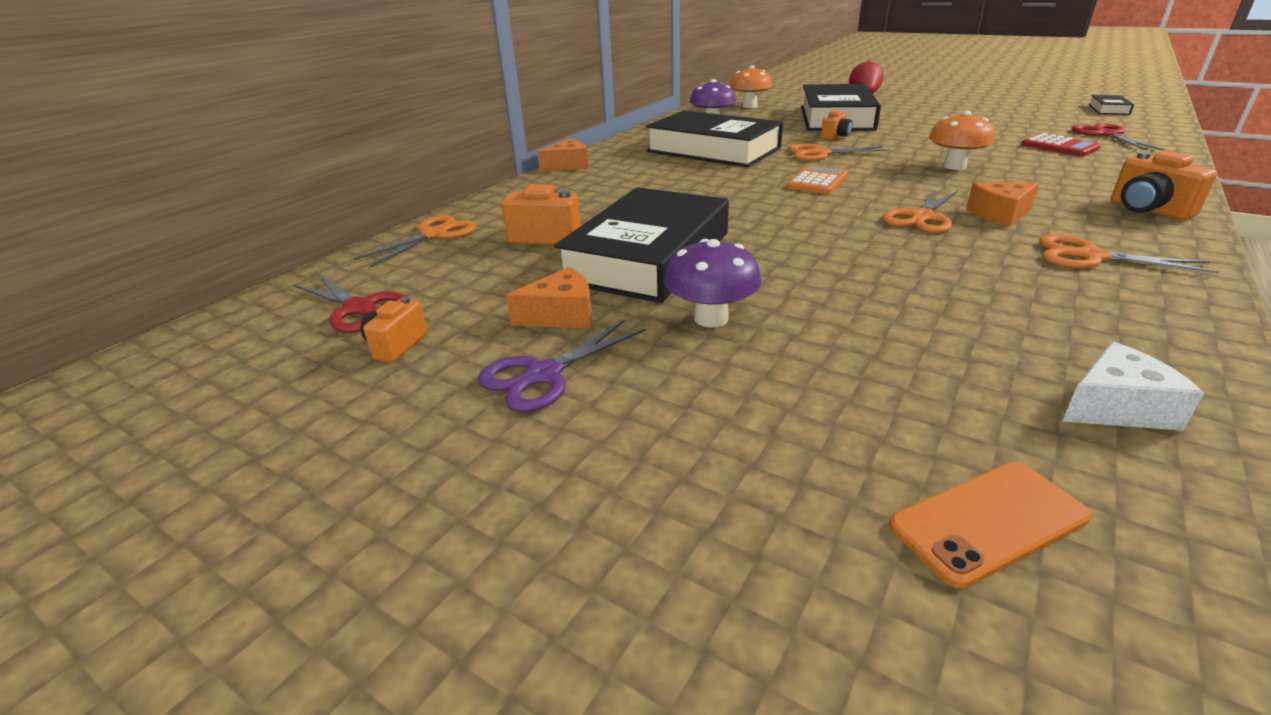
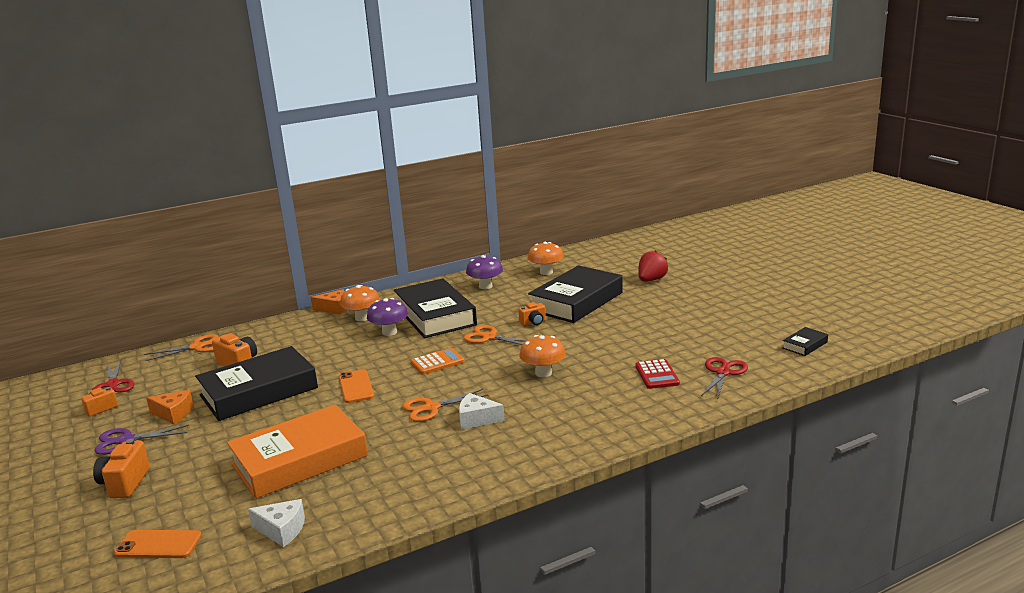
camera: 30 degrees right, 10 degrees down
purple mushroom [664,239,762,328] -> purple mushroom moved to [367,298,408,336]
orange cheese [966,182,1039,227] -> white cheese [459,393,505,430]
orange scissors [1039,234,1219,273] -> none
orange camera [1111,151,1217,220] -> orange camera moved to [93,439,150,498]
none -> orange book [227,404,368,499]
none -> orange phone [339,370,374,403]
none -> orange mushroom [340,285,380,321]

